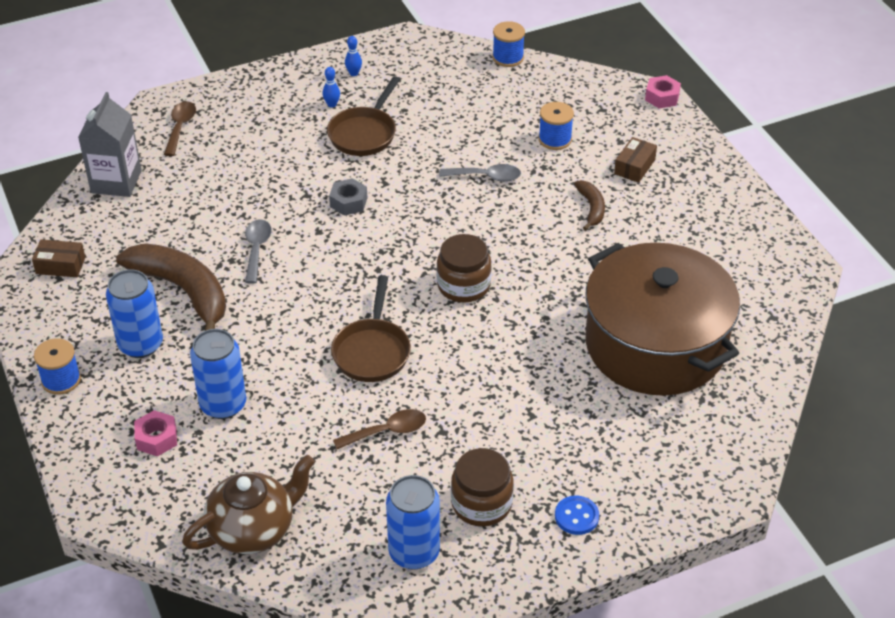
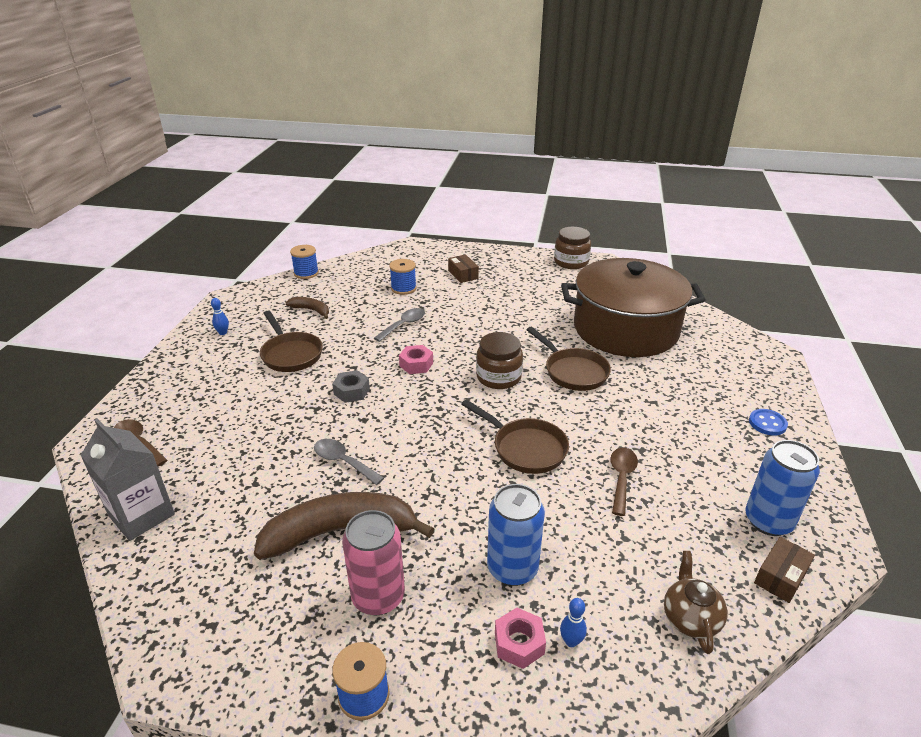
camera: 55 degrees left, 10 degrees down
brown box [32,239,86,277] -> brown box moved to [754,537,815,603]
blue can [106,269,163,358] -> pink can [342,510,405,615]
brown teapot [182,455,315,554] -> brown teapot [664,551,728,654], size x0.63
blue bowling pin [322,67,340,108] -> blue bowling pin moved to [560,598,587,647]
brown jar [451,448,514,527] -> brown jar moved to [554,227,591,269]
brown banana [574,180,605,230] -> brown banana moved to [286,297,329,319]
pink nut [645,75,681,108] -> pink nut moved to [399,345,433,374]
none -> brown pan [526,327,611,391]

